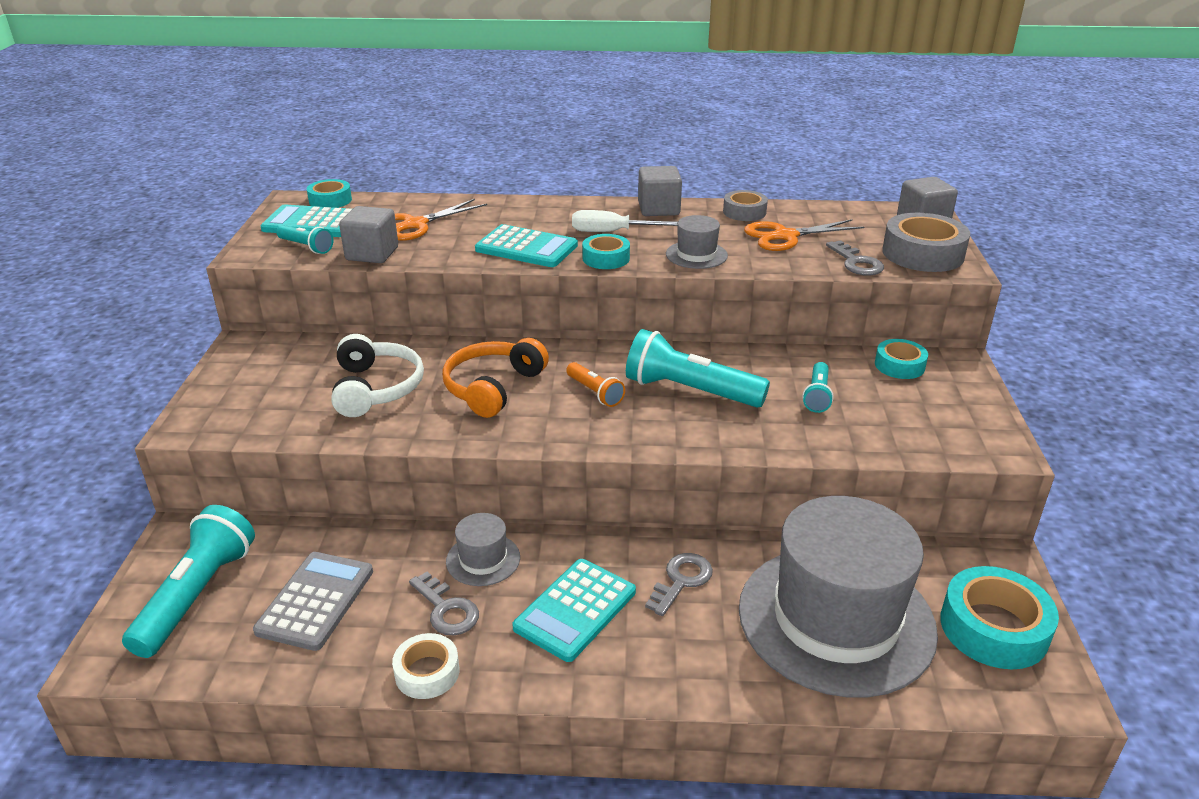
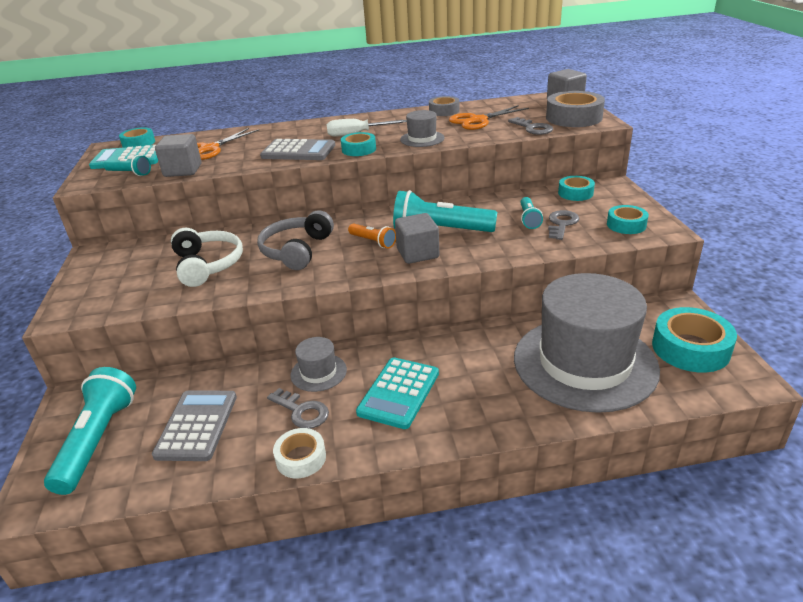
camera: 10 degrees left, 0 degrees up
orange headphones [442,338,549,418] -> grey headphones [257,210,334,270]
turquoise calculator [475,224,578,267] -> grey calculator [260,139,335,160]
grey cube [638,166,682,216] -> grey cube moved to [395,213,439,264]
grey key [645,553,713,616] -> grey key moved to [548,210,579,240]
none -> turquoise tape [607,205,649,234]

